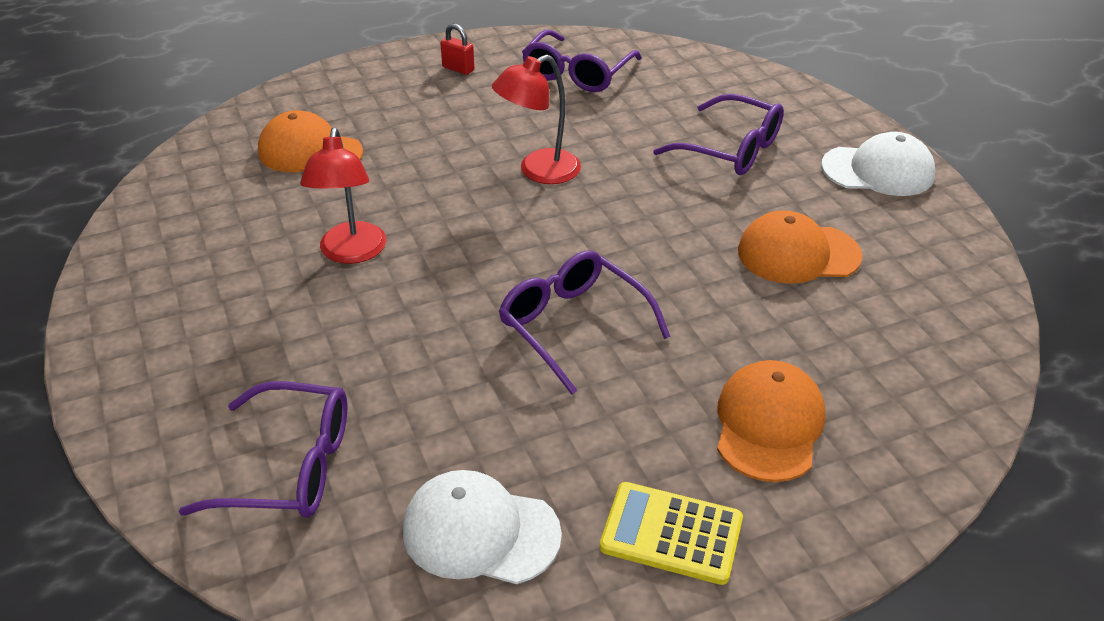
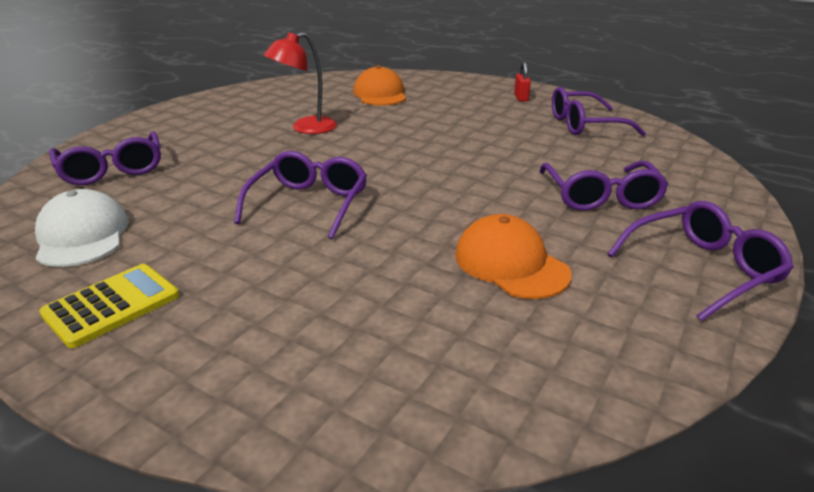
camera: 55 degrees right, 10 degrees down
red lamp [492,55,581,184] -> none
yellow calculator [600,482,743,585] -> yellow calculator turned 60 degrees clockwise [39,264,179,348]
orange cap [717,360,826,482] -> none
white cap [821,132,935,196] -> purple glasses [607,201,794,321]

